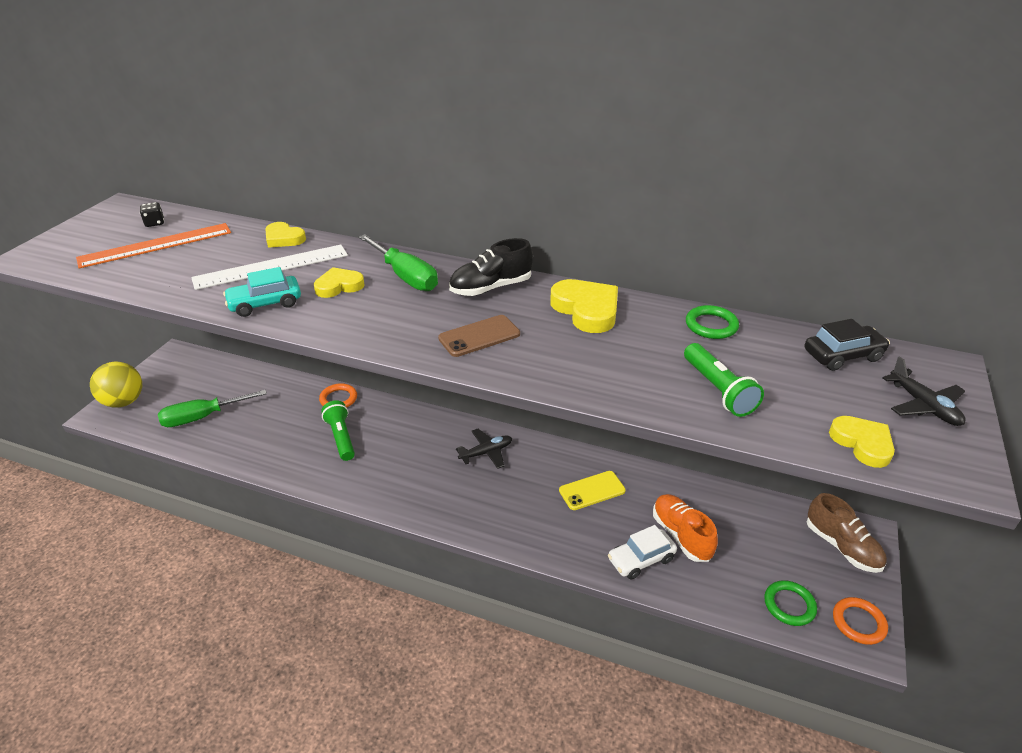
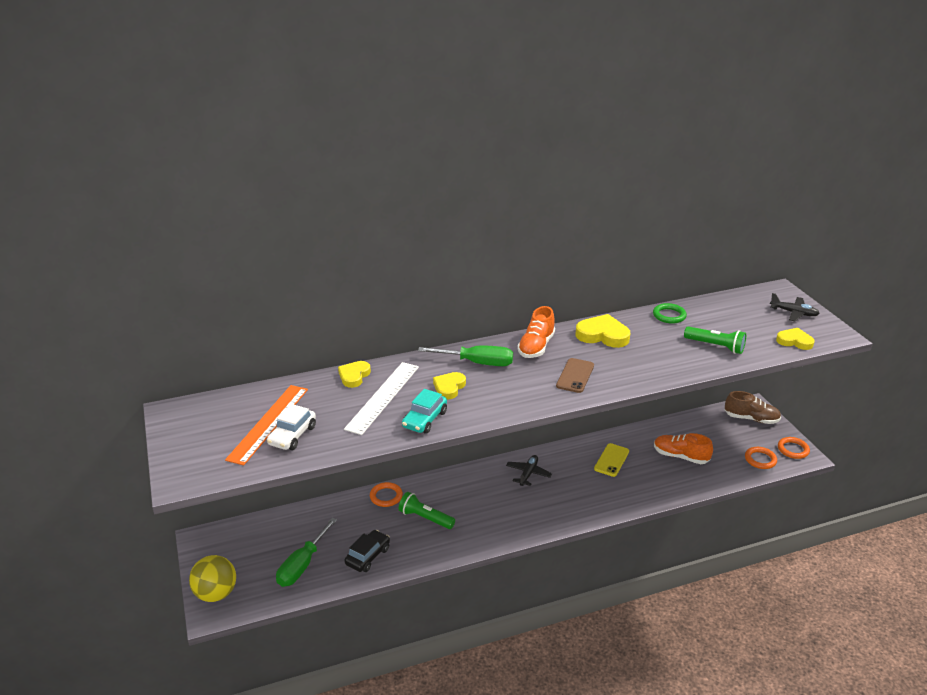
camera: 40 degrees left, 5 degrees down
black dice [140,202,164,227] -> none
yellow heart [266,222,306,248] -> yellow heart turned 120 degrees clockwise [338,361,371,388]
black shoe [449,238,533,296] -> orange shoe [517,306,555,358]
white car [608,525,677,579] -> white car moved to [267,404,316,450]
green ring [764,580,817,626] -> orange ring [745,447,777,469]
black car [805,319,890,371] -> black car moved to [344,530,390,572]

